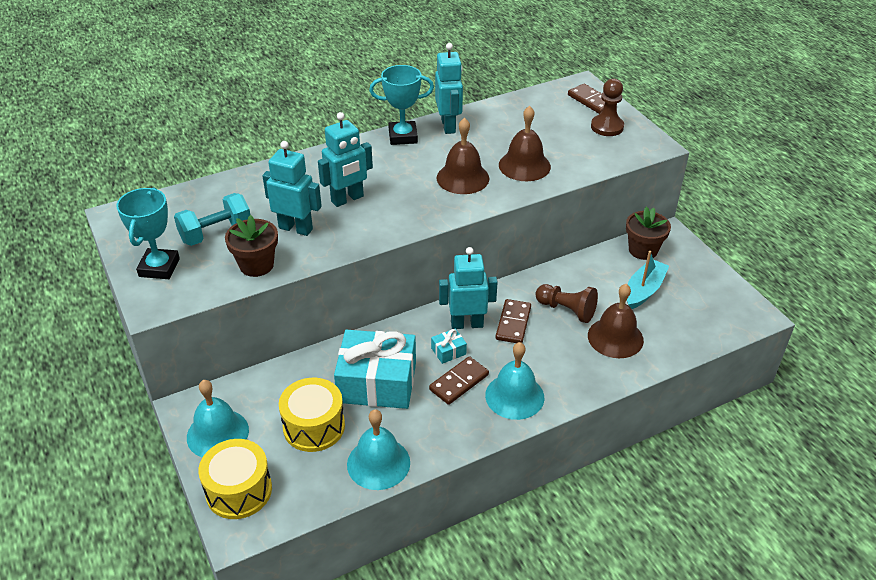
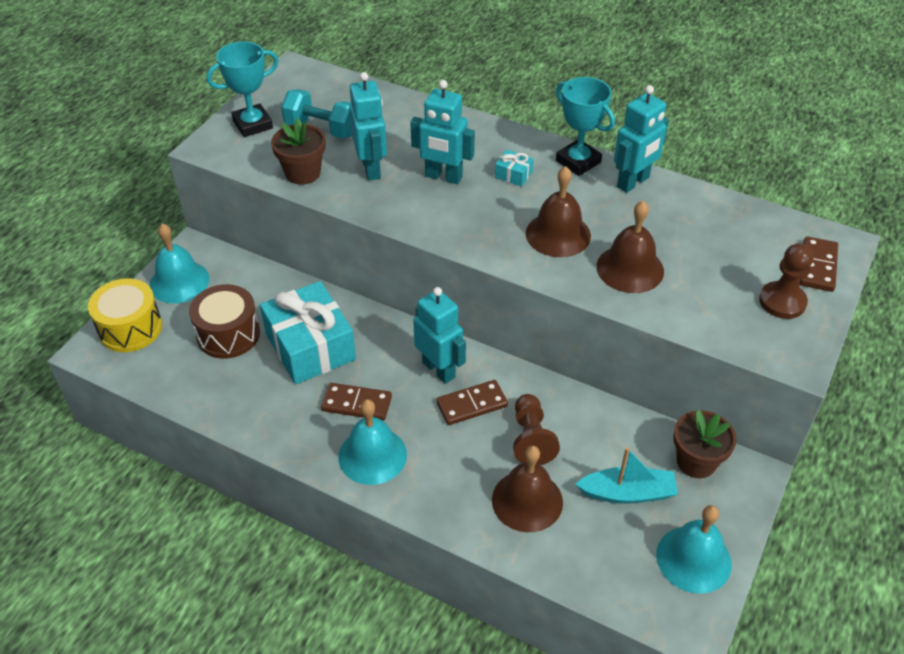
camera: 55 degrees right, 5 degrees up
yellow drum [279,378,345,452] -> brown drum [189,284,260,359]
turquoise bell [347,409,410,490] -> turquoise bell moved to [656,505,732,594]
turquoise gift [431,328,467,364] -> turquoise gift moved to [495,150,534,187]

